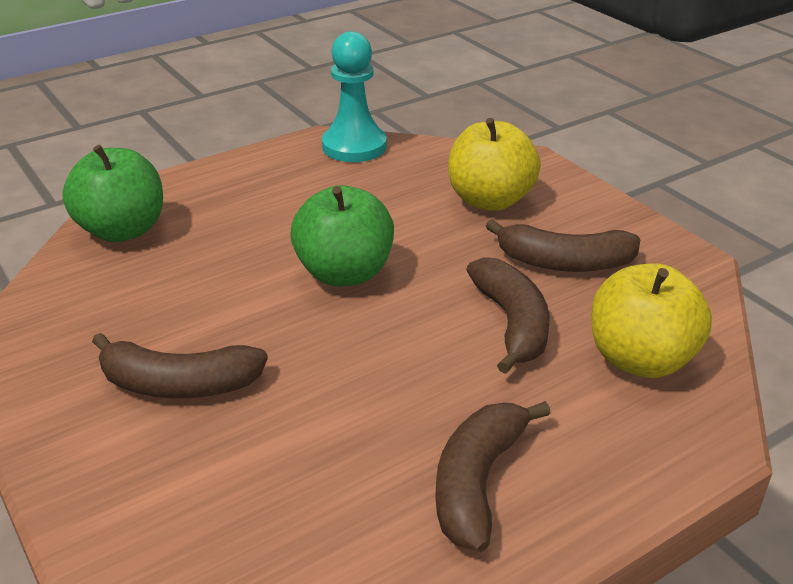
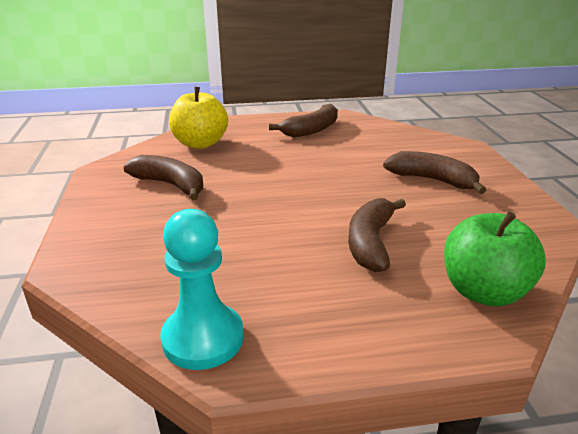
camera: 155 degrees left, 5 degrees down
green apple [290,185,394,286] -> none
yellow apple [448,118,541,211] -> none
brown banana [467,257,550,374] -> brown banana moved to [348,198,406,272]

